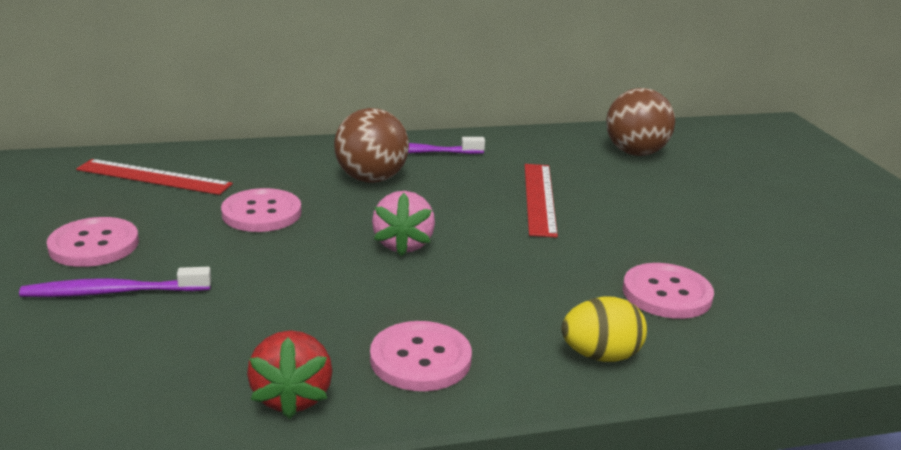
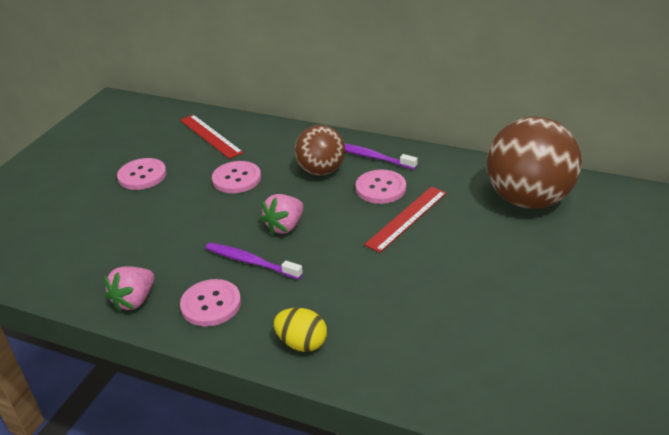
camera: 40 degrees right, 10 degrees up
purple toothbrush [19,267,211,297] -> purple toothbrush moved to [206,243,303,279]
red strawberry [247,330,332,419] -> pink strawberry [104,266,154,312]
brown ball [606,88,675,156] -> brown ball [487,117,582,209], size x1.66
pink button [623,263,714,319] -> pink button moved to [356,169,406,204]

